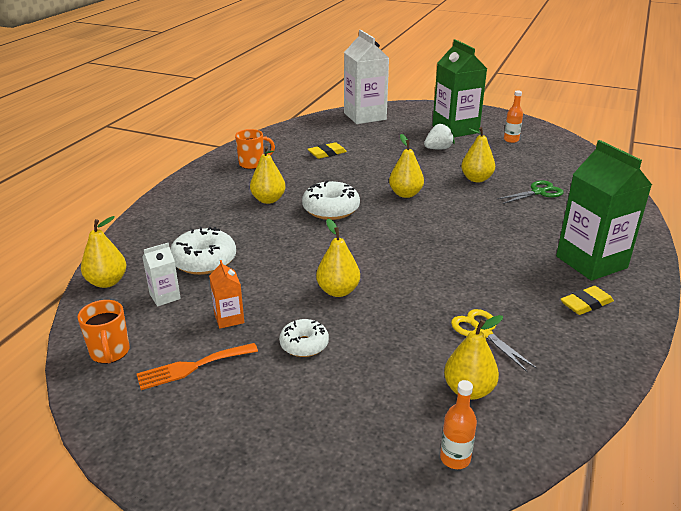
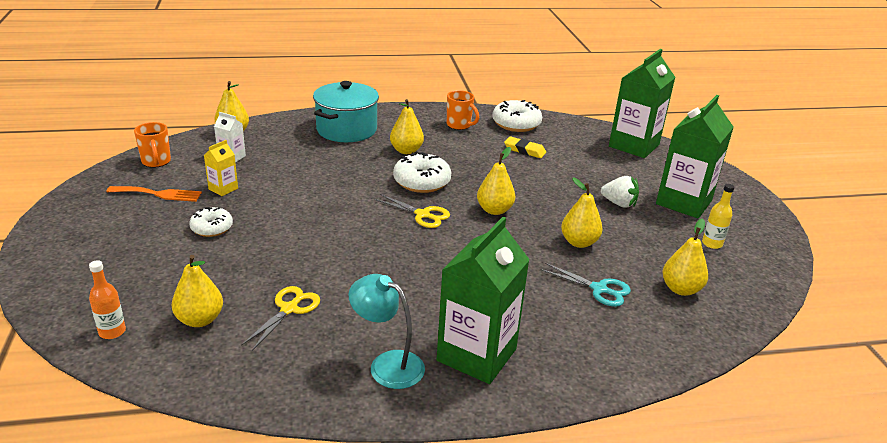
camera: 55 degrees right, 0 degrees up
orange mug [77,300,130,364] -> orange mug turned 60 degrees counterclockwise [134,122,171,168]
orange fork [136,343,258,390] -> orange fork turned 150 degrees clockwise [106,186,202,202]
white donut [170,227,236,275] -> white donut moved to [492,100,542,132]
orange carton [209,260,244,329] -> yellow carton [204,140,238,196]
yellow pear [316,219,360,297] -> yellow pear moved to [663,218,708,296]
white carton [344,30,389,124] -> green carton [609,49,675,158]
green scissors [497,180,564,204] -> turquoise scissors [540,263,631,307]
orange bottle [504,90,523,143] -> yellow bottle [702,184,735,249]
yellow eraser [561,286,614,315] -> turquoise lamp [348,274,425,389]
none -> turquoise pot [313,81,379,142]
none -> yellow scissors [374,194,450,228]

